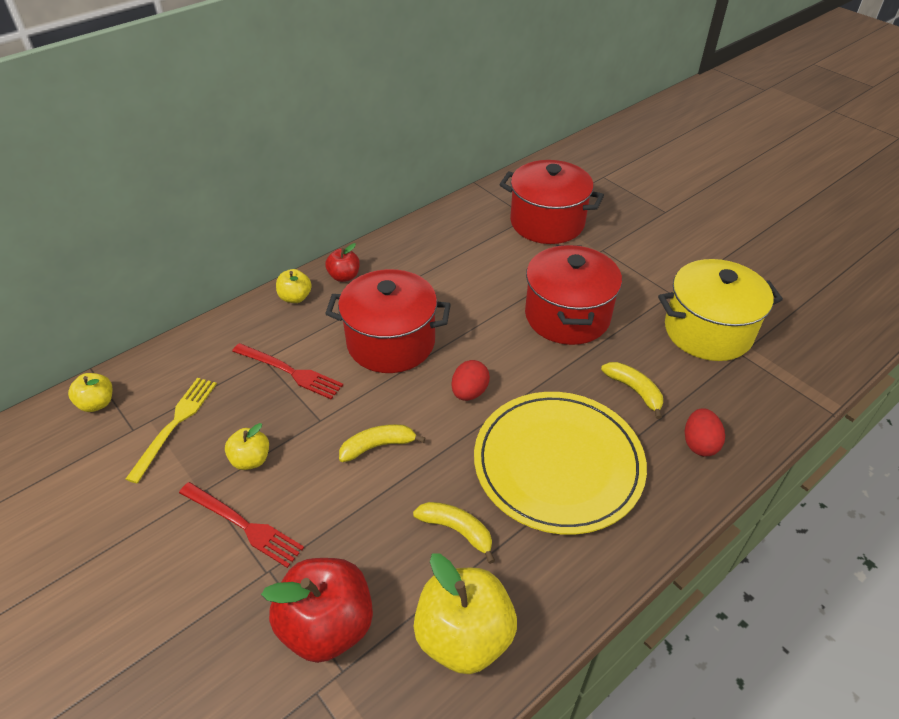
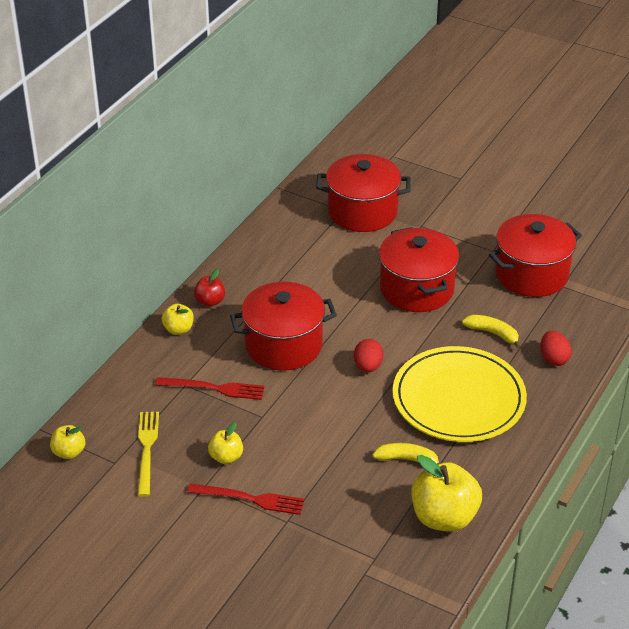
camera: 20 degrees left, 5 degrees down
red apple [261,558,373,663] -> none
yellow banana [339,424,425,462] -> none
yellow pot [658,259,783,361] -> red pot [489,214,582,297]

